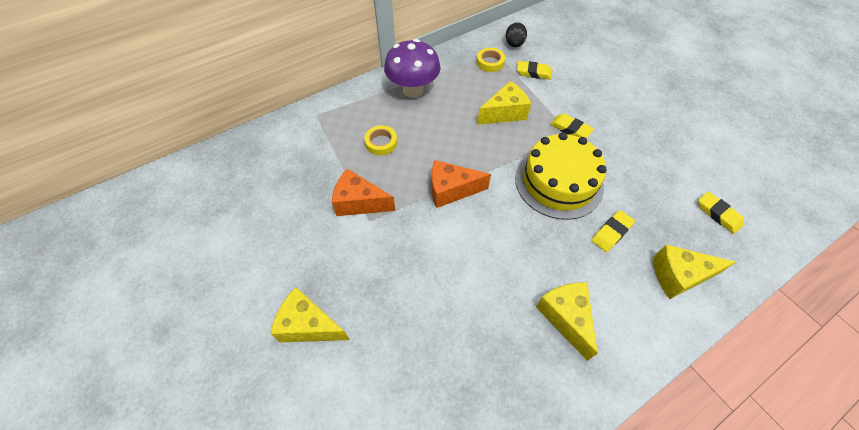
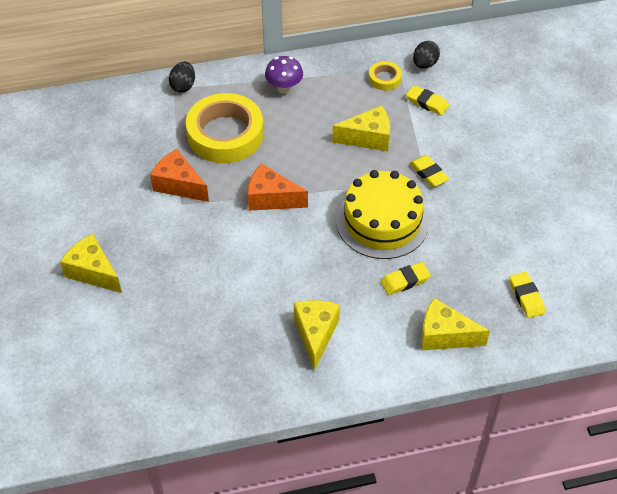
camera: 20 degrees right, 5 degrees down
yellow tape [364,125,397,155] -> yellow tape [186,93,264,163], size x2.24
purple mushroom [384,39,441,98] -> purple mushroom [265,56,303,94], size x0.63
none -> black egg [169,61,195,93]

